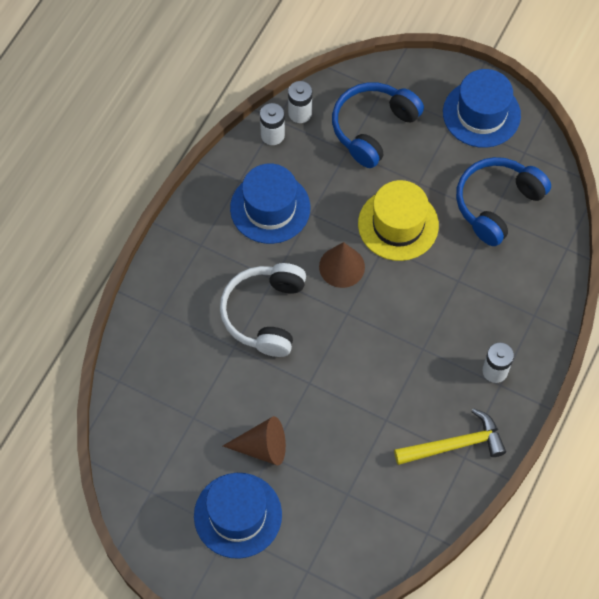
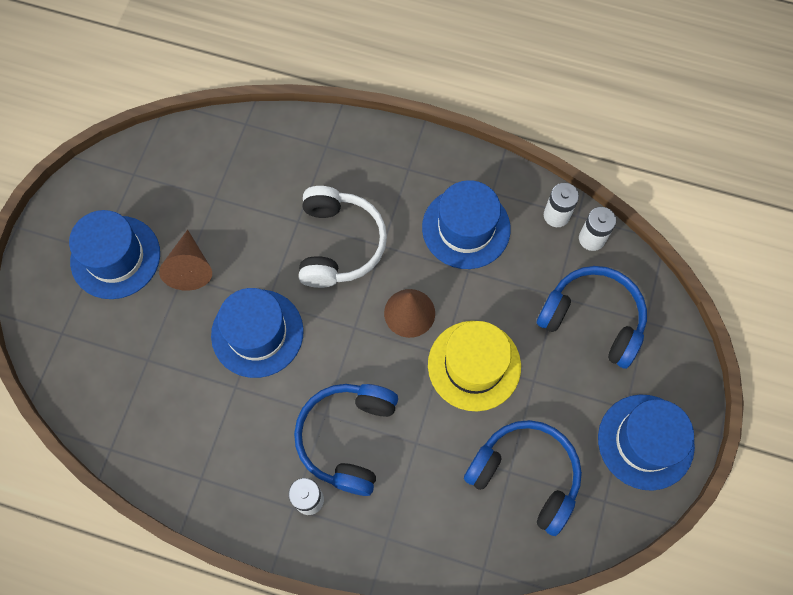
camera: 80 degrees right, 5 degrees up
white headphones [220,263,306,357] -> white headphones turned 90 degrees clockwise [299,186,387,288]
yellow hammer [394,408,506,465] -> none
none -> blue hat [211,288,304,378]
none -> blue headphones [294,384,398,496]

